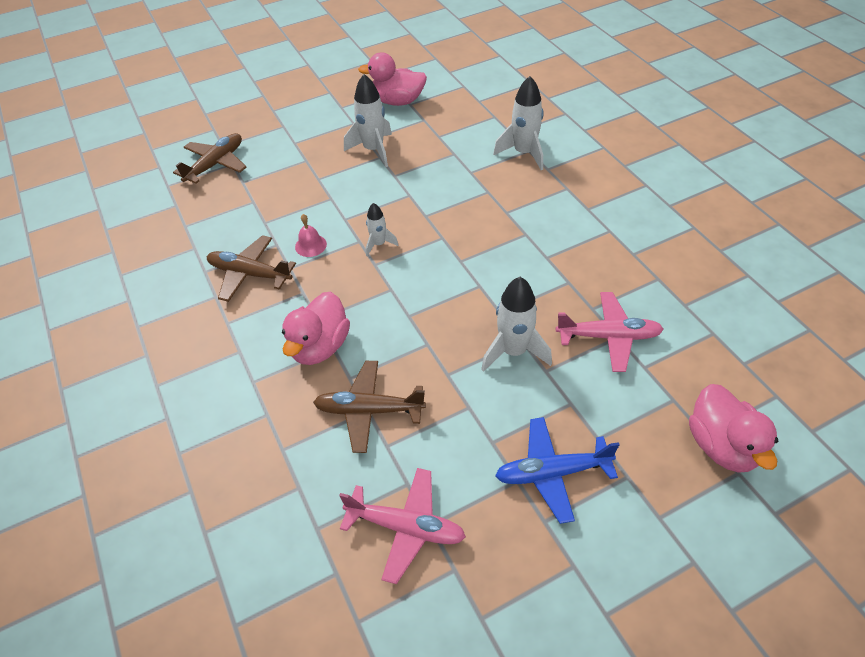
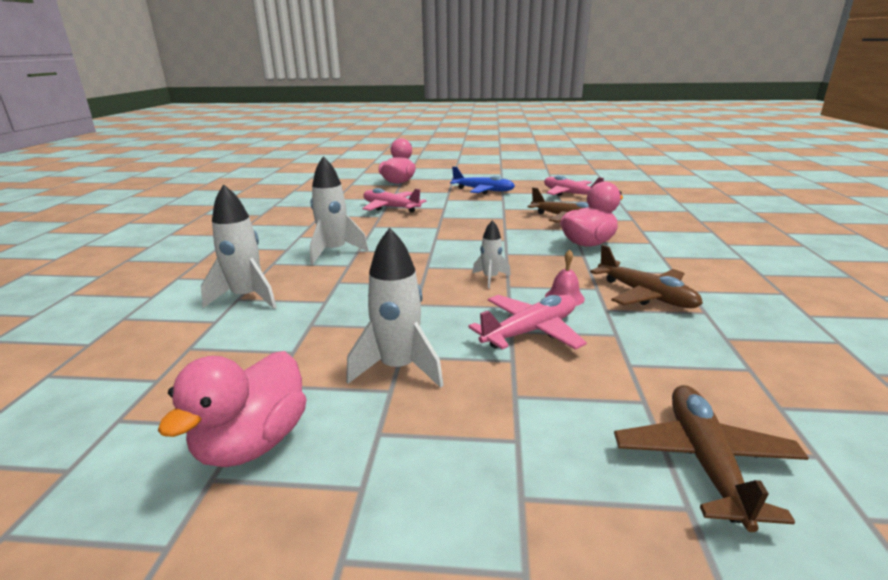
camera: 150 degrees left, 25 degrees down
brown plane [173,133,247,184] -> brown plane turned 120 degrees clockwise [614,385,809,532]
pink duck [358,52,427,106] -> pink duck turned 75 degrees clockwise [157,351,306,467]
white rocket [481,277,552,372] -> white rocket moved to [310,156,369,265]
none -> pink plane [468,295,587,350]

